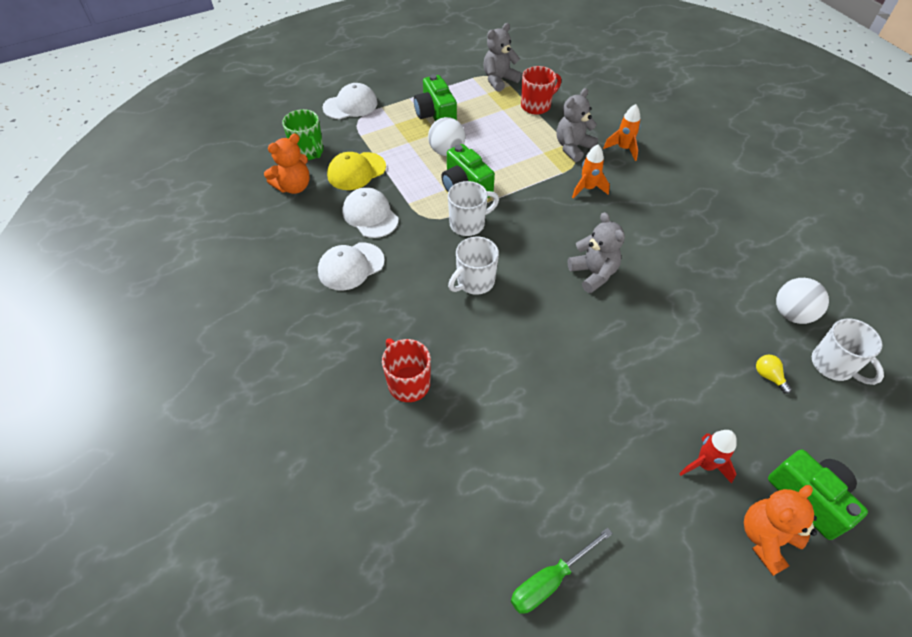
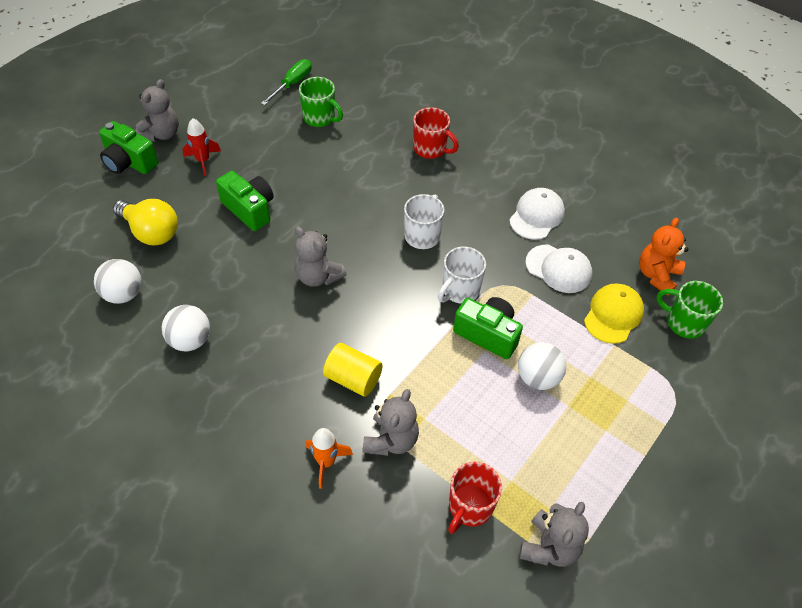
camera: 155 degrees right, 0 degrees up
white cap [323,83,378,119] -> none
green camera [414,74,457,121] -> green camera moved to [216,171,274,231]
orange rocket [572,144,610,198] -> yellow cylinder [323,343,383,397]
orange teddy bear [744,485,817,576] -> grey teddy bear [135,79,179,142]
yellow light bulb [756,355,792,394] -> yellow light bulb [113,199,178,245], size x2.22
white mug [812,318,884,385] -> none
none -> white ball [162,305,210,351]
none -> green mug [299,77,343,127]

